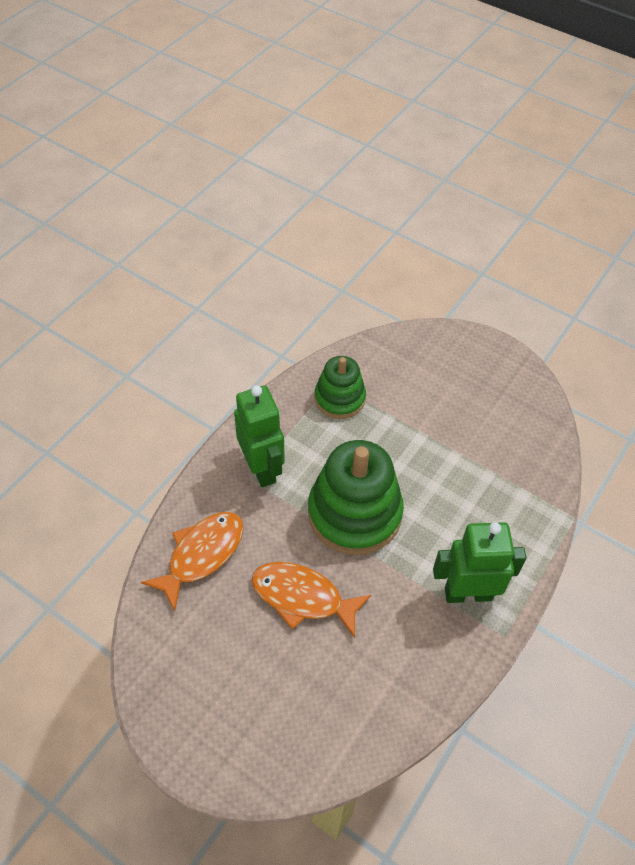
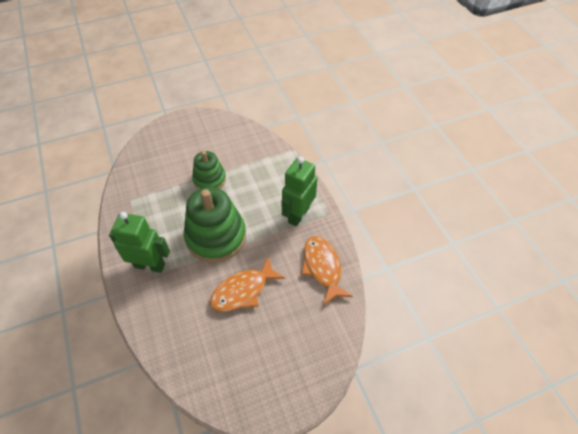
camera: 55 degrees left, 0 degrees up
orange fish [141,512,244,611] -> orange fish moved to [302,236,353,306]
green stacking toy [314,356,366,419] -> green stacking toy moved to [192,151,226,190]

